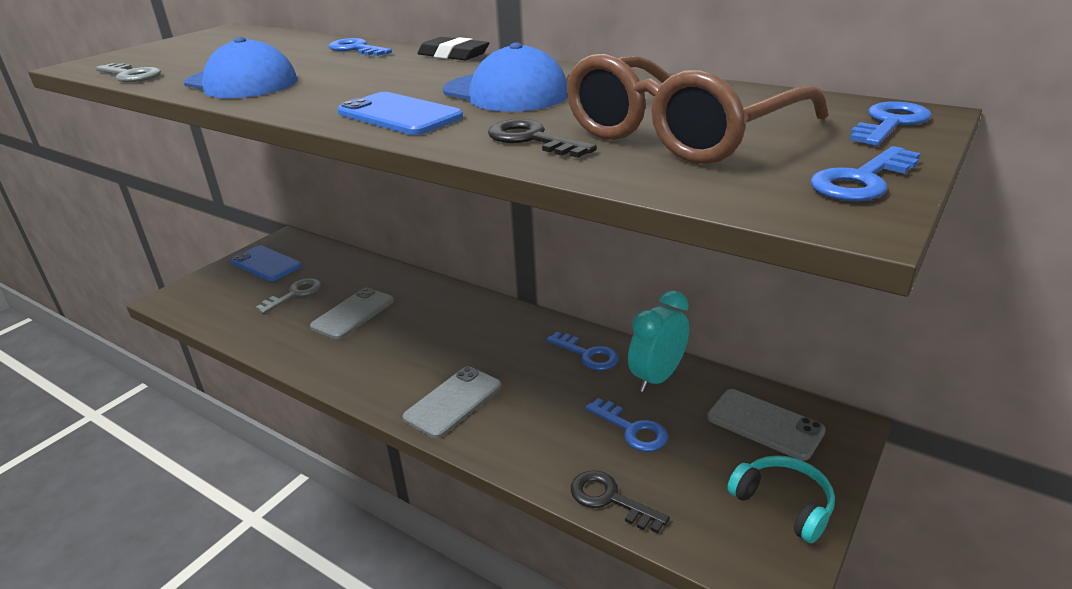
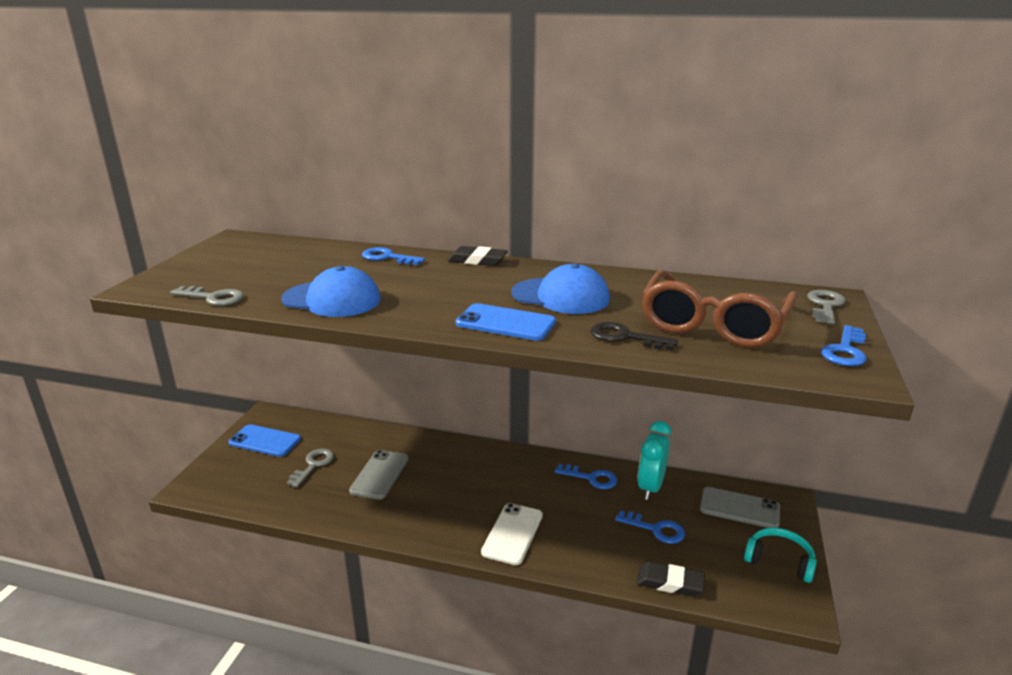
camera: 20 degrees left, 5 degrees down
grey phone [403,366,501,438] -> white phone [481,503,543,565]
black key [571,470,670,533] -> black eraser [637,562,705,596]
blue key [850,101,932,146] -> grey key [807,290,846,325]

